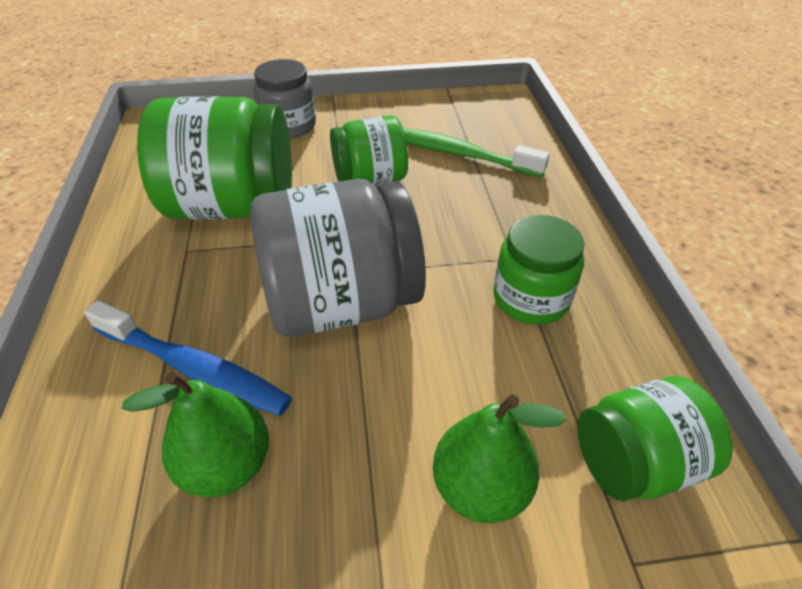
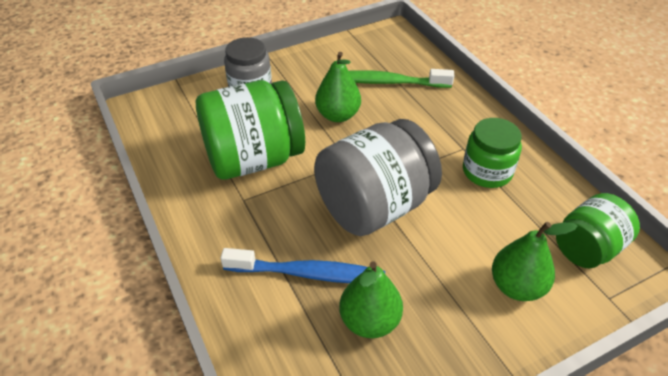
camera: 20 degrees left, 0 degrees up
green jar [330,115,408,185] -> green pear [315,52,361,122]

